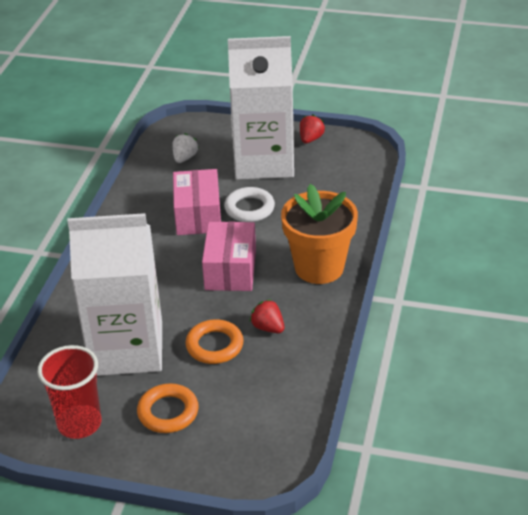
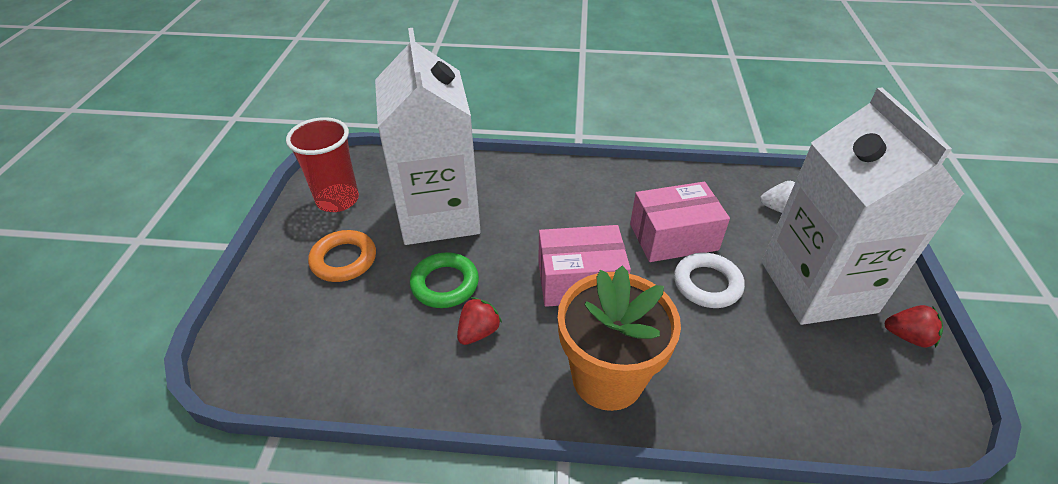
camera: 80 degrees right, 5 degrees up
orange ring [185,319,244,364] -> green ring [410,252,479,308]

